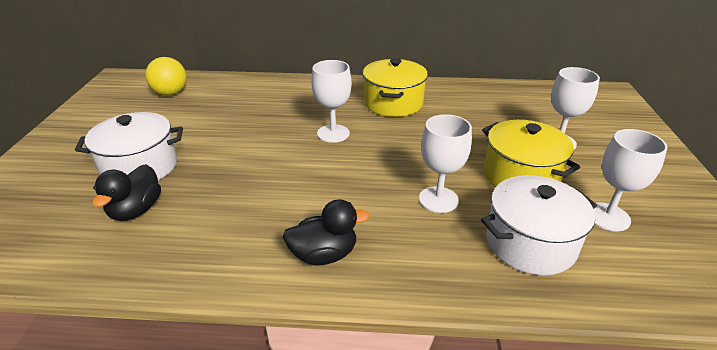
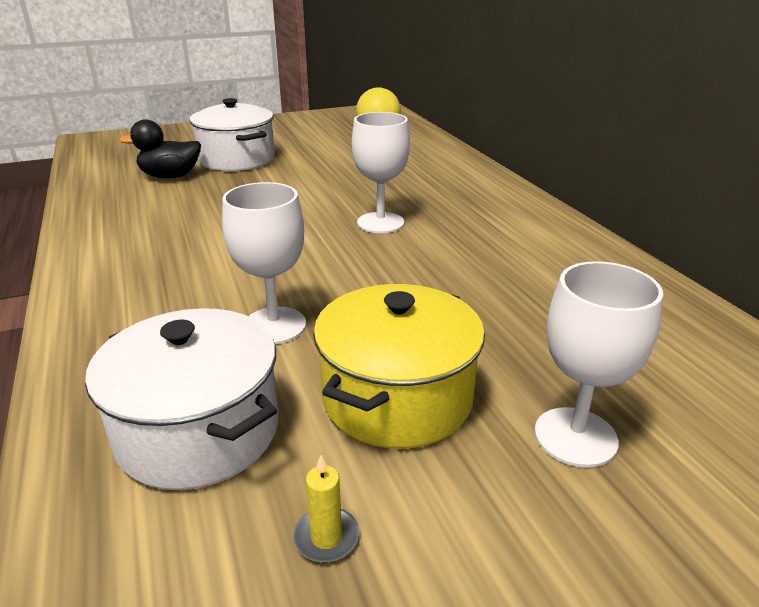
camera: 65 degrees right, 5 degrees down
black duck [283,199,369,266] -> none
yellow pot [363,58,428,117] -> none
white goblet [594,129,667,231] -> yellow candle [293,455,359,562]

